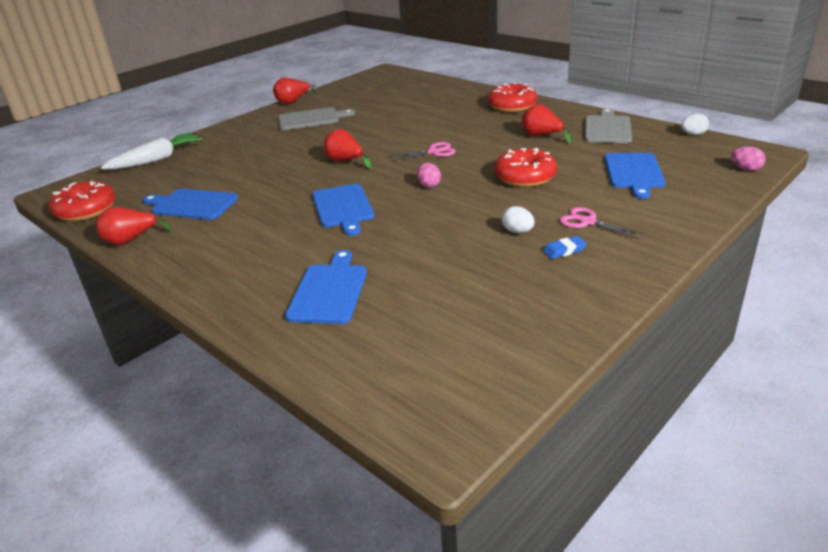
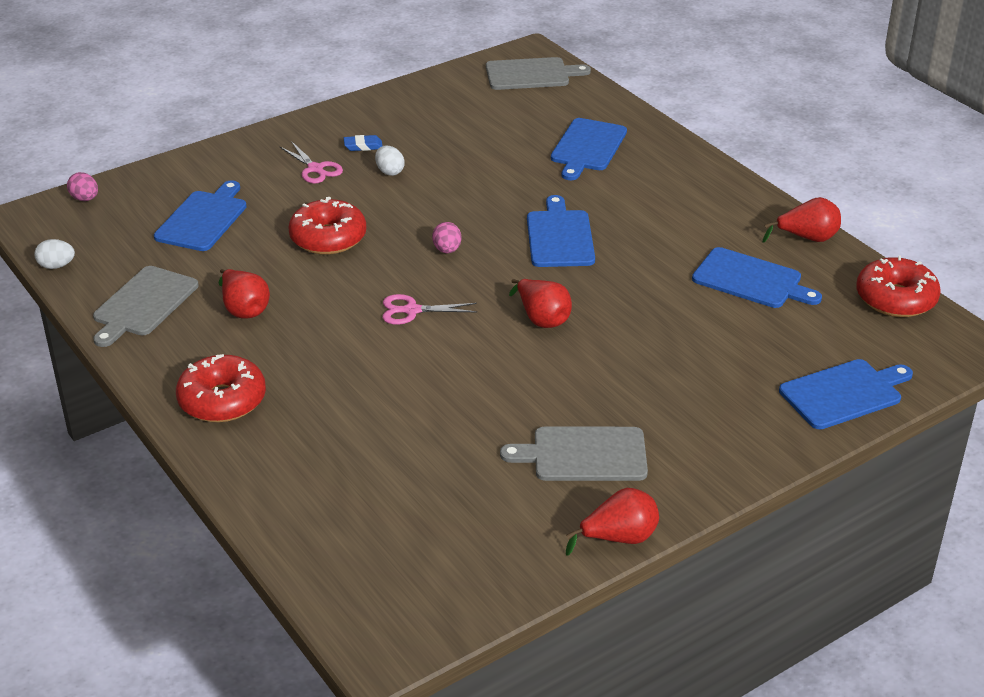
camera: 170 degrees left, 5 degrees up
white carrot [101,132,203,170] -> blue cutting board [779,359,913,429]
none -> grey cutting board [486,57,591,90]

